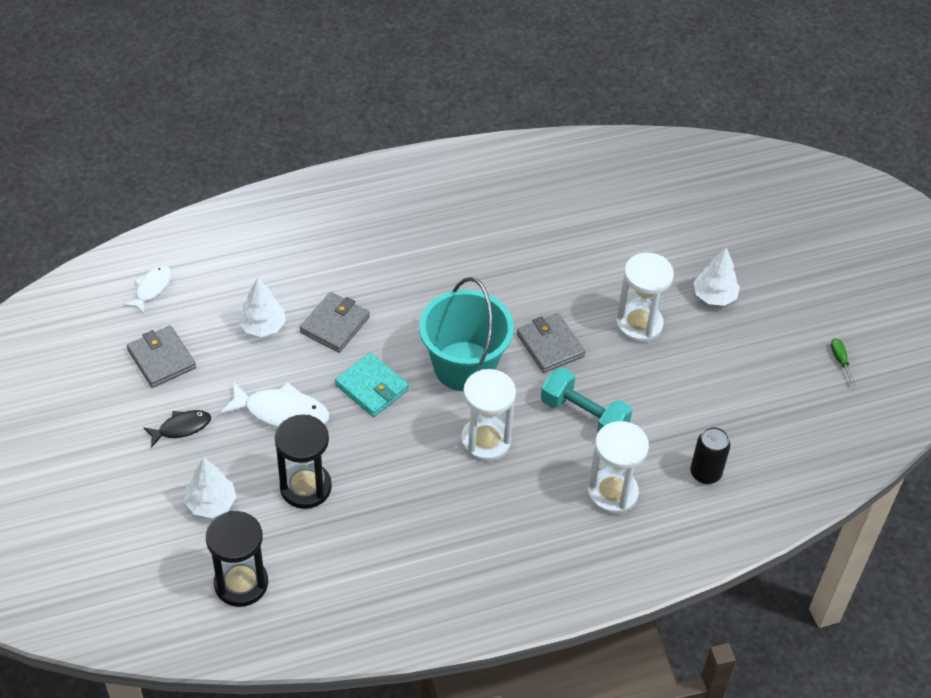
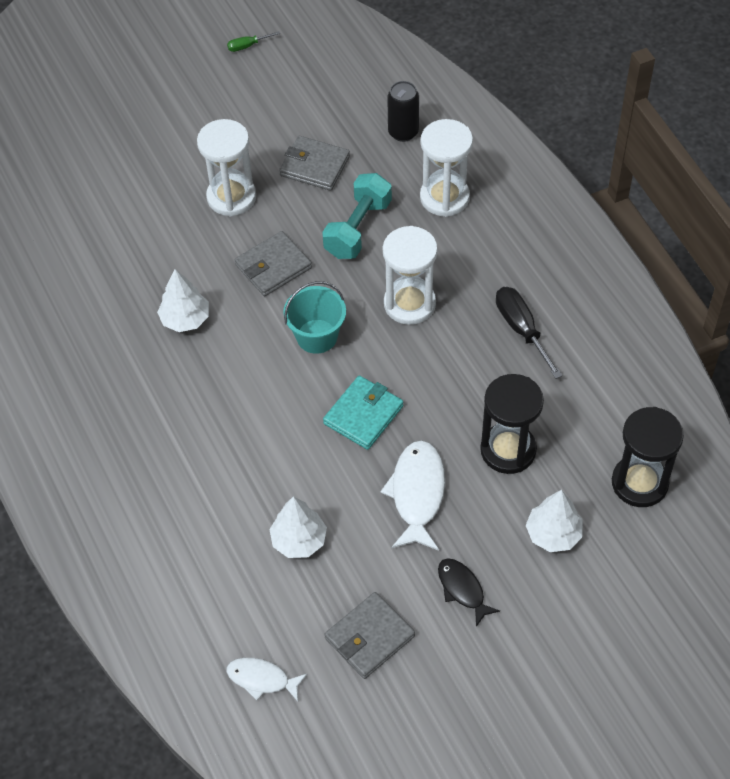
camera: 95 degrees left, 5 degrees up
grey wallet [300,292,370,353] -> grey wallet moved to [279,136,350,191]
turquoise bucket [419,277,514,391] -> turquoise bucket [283,281,346,354], size x0.61
white tree [693,247,740,306] -> white tree moved to [157,269,209,332]
none -> black screwdriver [496,287,563,379]

